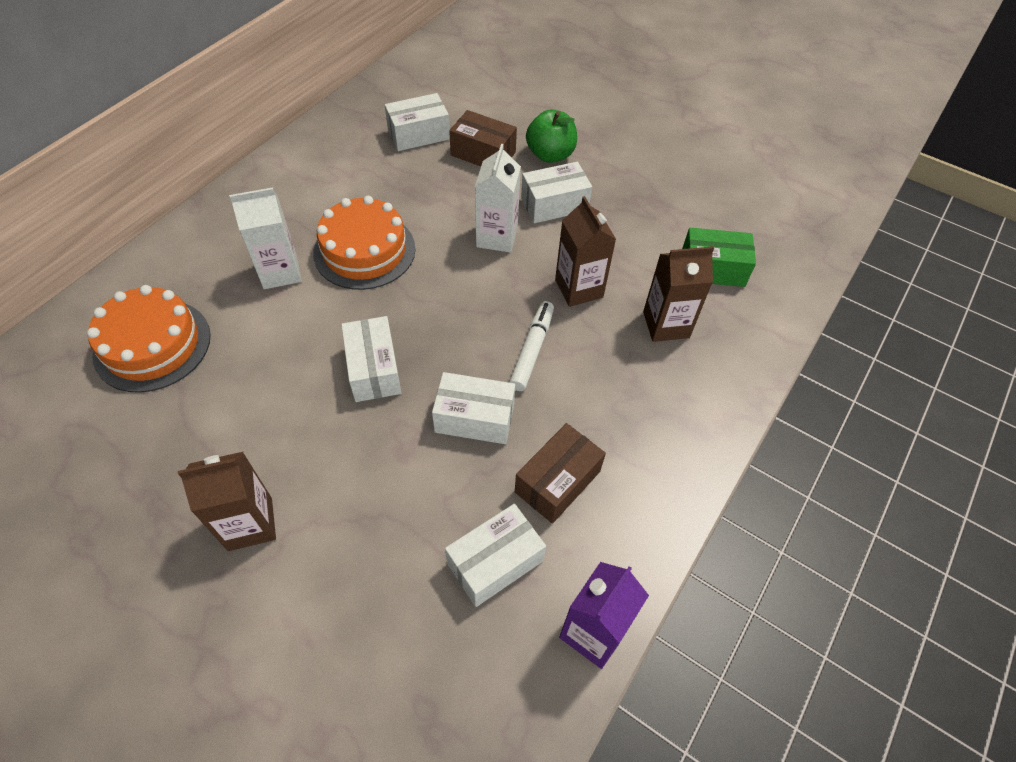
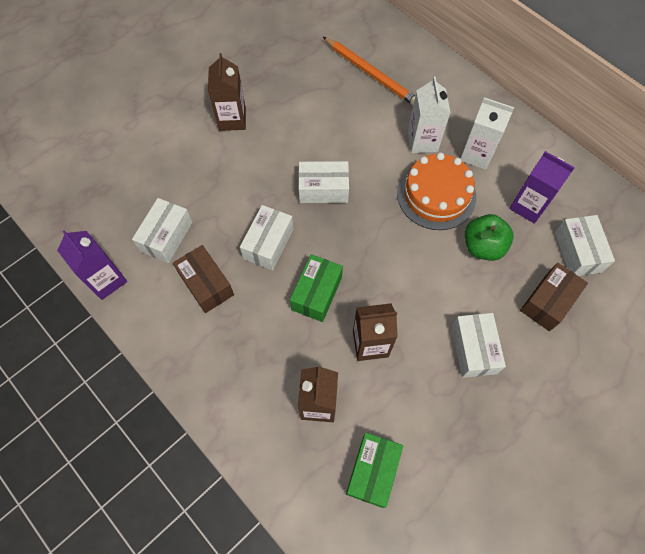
camera: 105 degrees right, 10 degrees up
orange cake [87,285,211,393] -> orange pencil [323,37,415,105]
white box [445,504,546,607] -> white box turned 45 degrees clockwise [132,198,193,263]
white carton [475,144,521,253] -> white carton moved to [460,97,515,170]
white marker [509,301,554,391] -> green box [290,254,343,322]
green apple [526,110,577,163] -> green apple moved to [465,214,514,261]
none -> purple carton [509,151,575,224]

